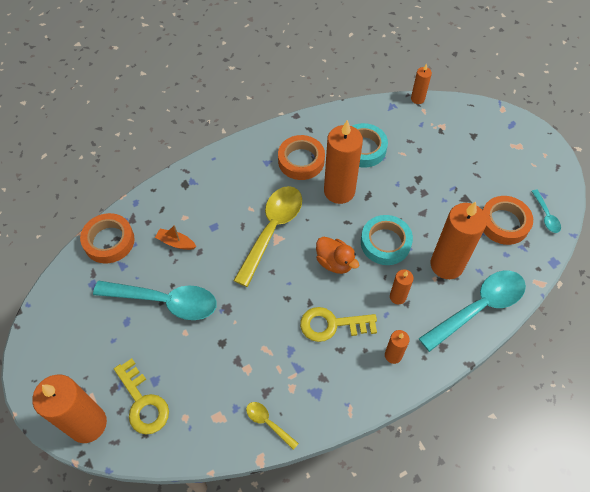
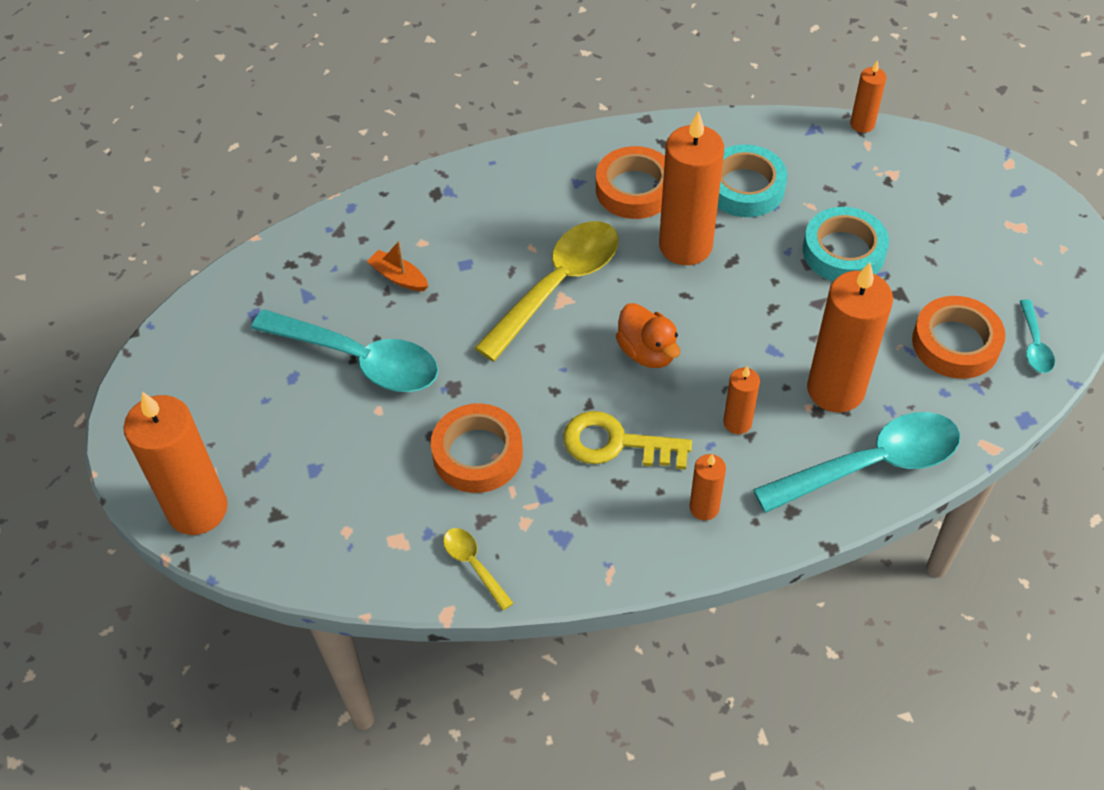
camera: 15 degrees right, 5 degrees down
orange tape [80,213,135,264] -> orange tape moved to [431,403,523,493]
yellow key [114,358,169,435] -> none
turquoise tape [361,215,413,265] -> turquoise tape moved to [803,207,889,281]

